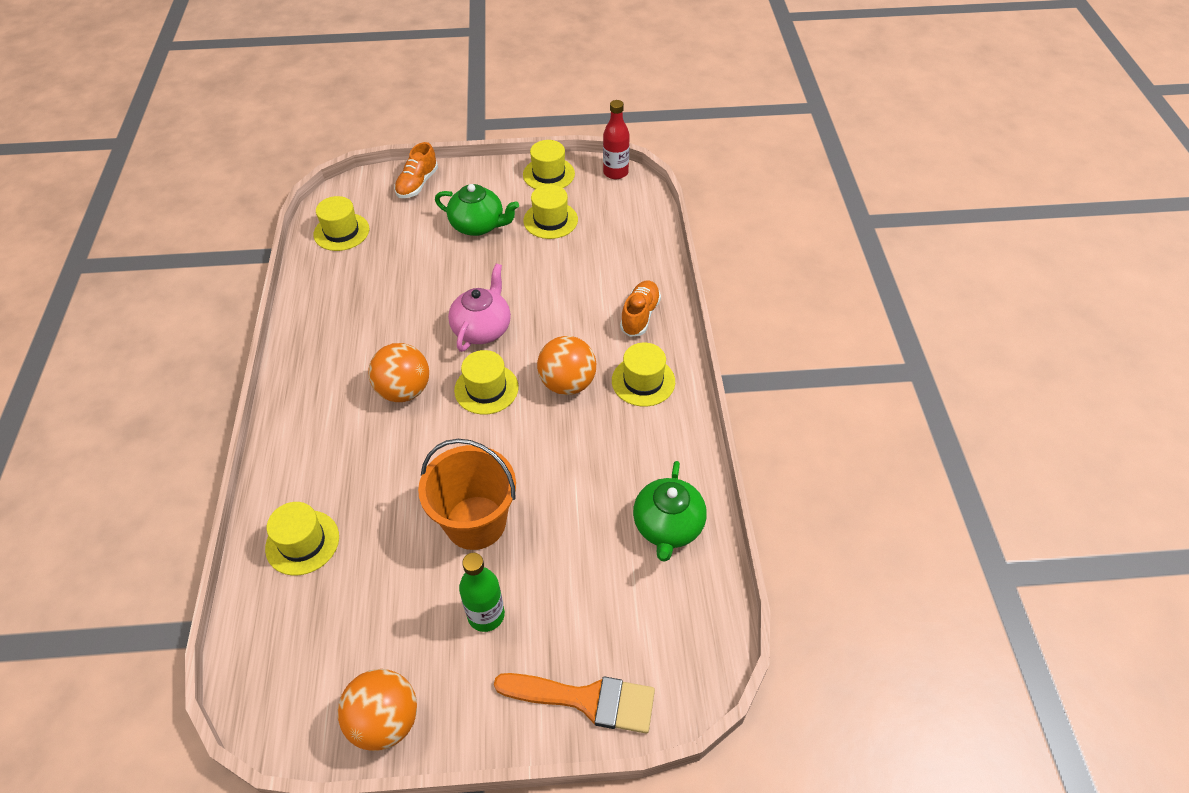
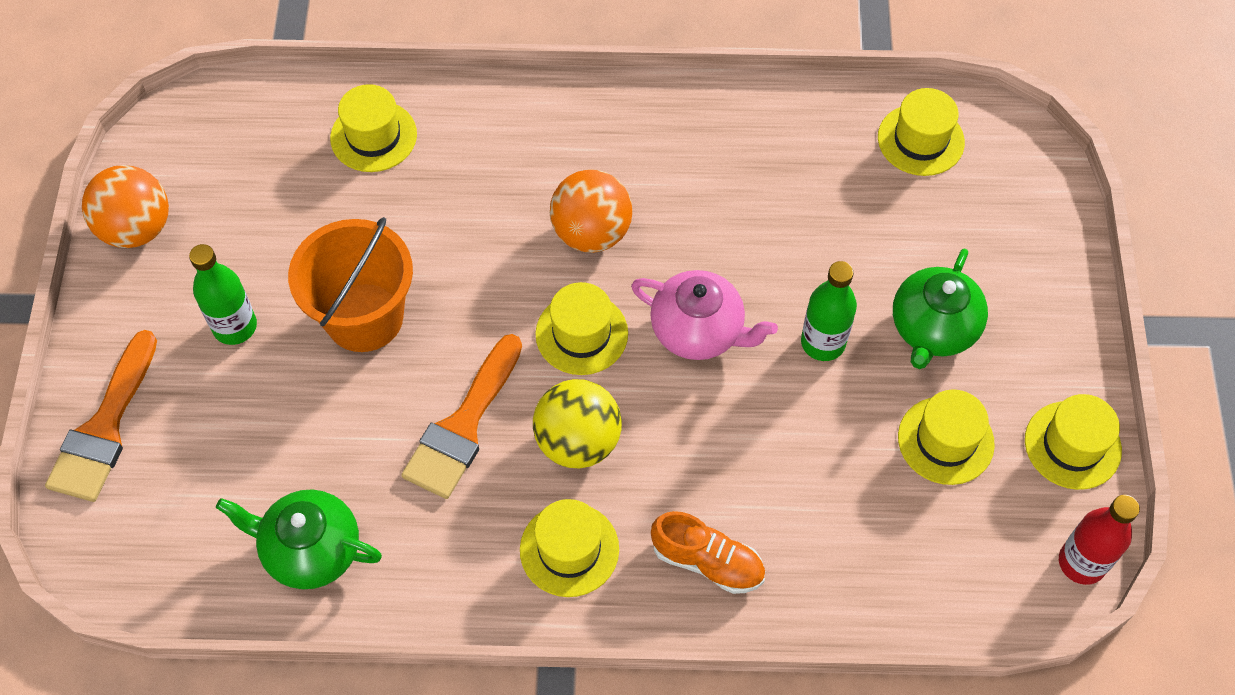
camera: 95 degrees right, 10 degrees up
orange shoe [394,142,438,198] -> none
orange ball [537,336,596,395] -> yellow ball [533,379,622,468]
none -> orange brush [401,334,522,499]
none -> green bottle [801,261,857,361]

